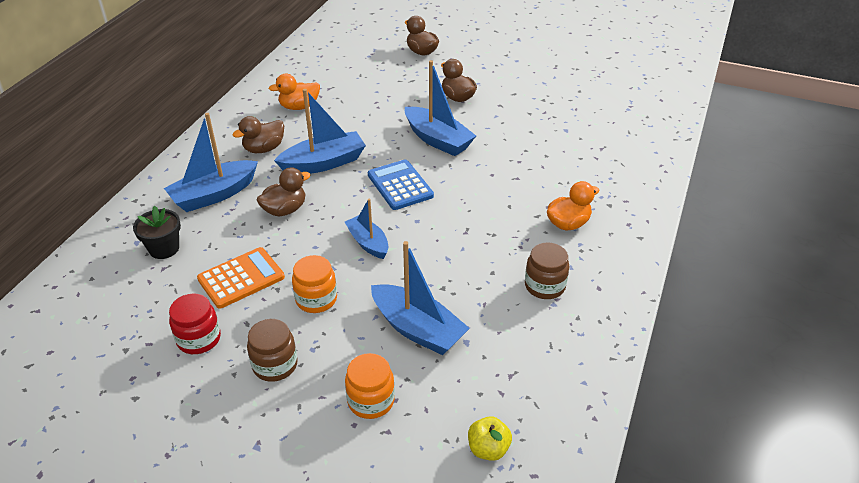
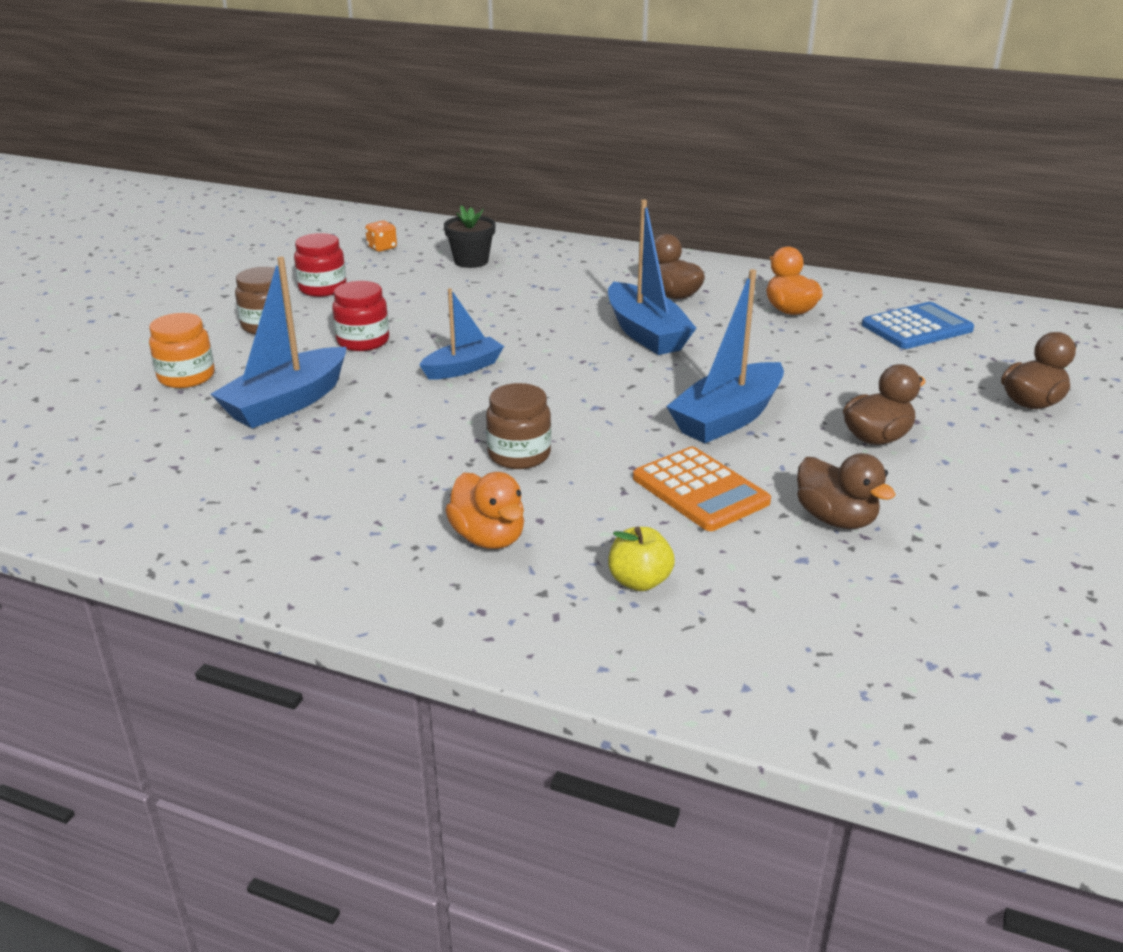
camera: 90 degrees right, 10 degrees down
blue boat [164,113,258,212] -> none
orange calculator [197,247,285,309] -> orange calculator moved to [633,447,771,531]
brown duck [256,167,311,217] -> brown duck moved to [797,453,896,529]
orange jar [292,255,337,313] -> red jar [332,281,389,351]
blue calculator [368,160,434,210] -> blue calculator moved to [862,302,974,349]
yellow apple [468,416,512,461] -> yellow apple moved to [608,526,675,591]
brown jar [525,242,569,299] -> brown jar moved to [486,383,551,469]
none -> orange dice [365,221,397,252]

